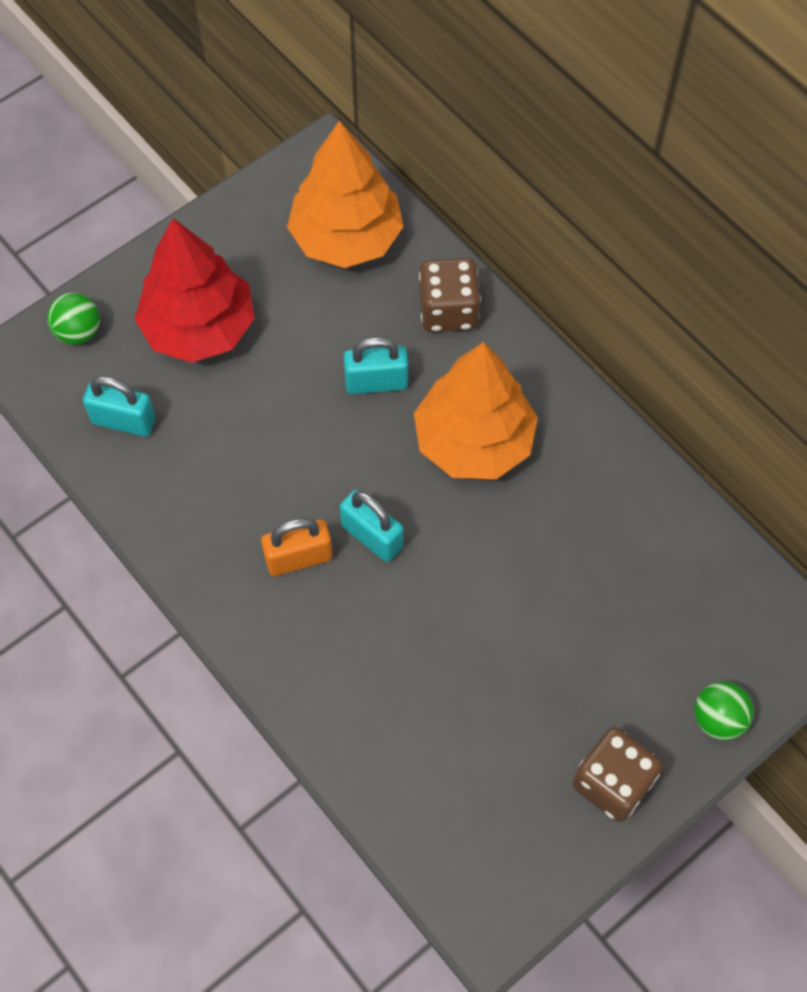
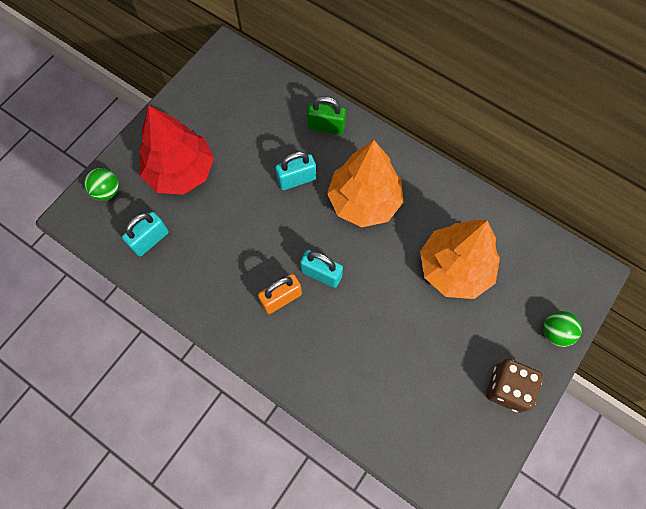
camera: 15 degrees left, 5 degrees up
turquoise padlock [83,376,156,437] -> turquoise padlock turned 45 degrees counterclockwise [122,212,169,256]
orange tree [287,120,404,268] -> orange tree moved to [420,220,500,299]
brown dice [419,258,481,332] -> green padlock [307,96,346,135]

